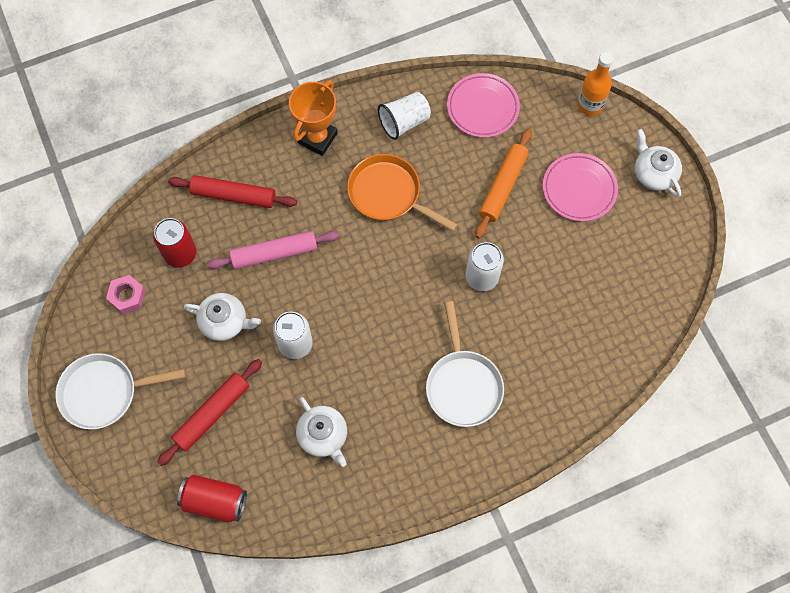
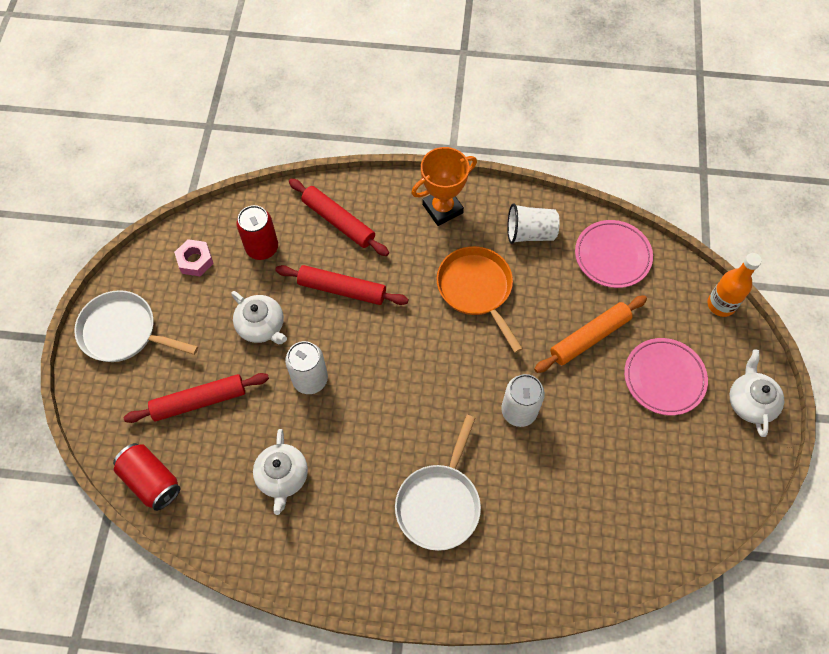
camera: 30 degrees right, 5 degrees down
pink rolling pin [207,231,339,269] -> red rolling pin [275,265,409,305]

